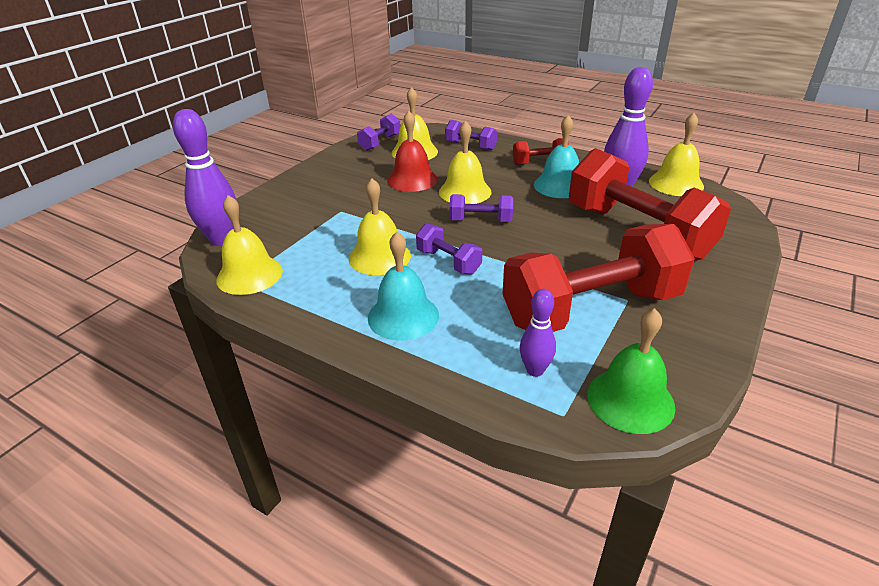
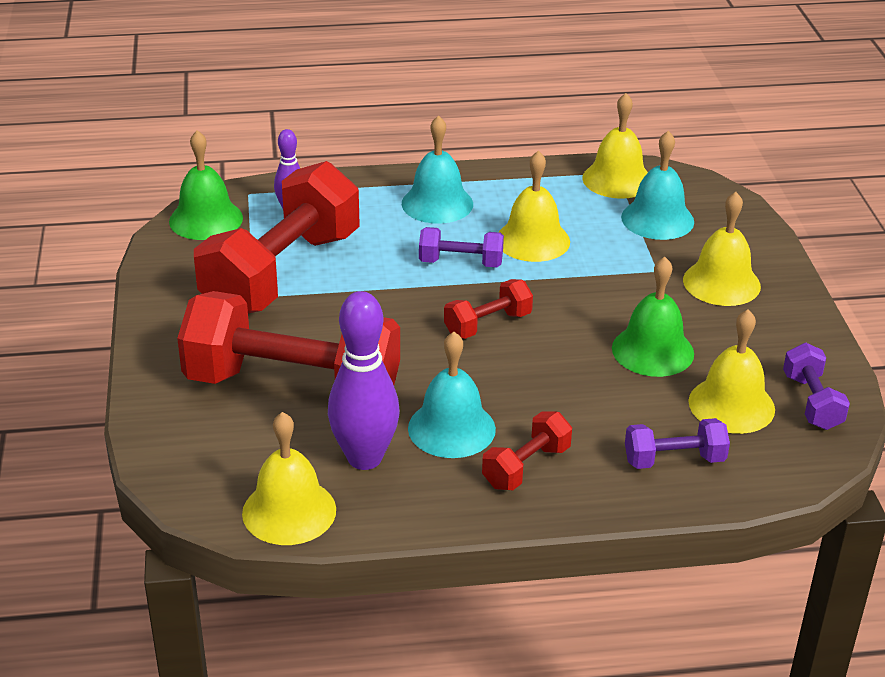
camera: 140 degrees right, 0 degrees up
purple bowling pin [173,109,237,246] -> none
red bell [387,111,438,192] -> green bell [612,257,694,377]
yellow bell [439,121,492,204] -> yellow bell moved to [683,192,761,306]
purple dumbbell [449,194,513,222] -> red dumbbell [444,279,533,339]
none -> turquoise bell [621,131,694,240]

